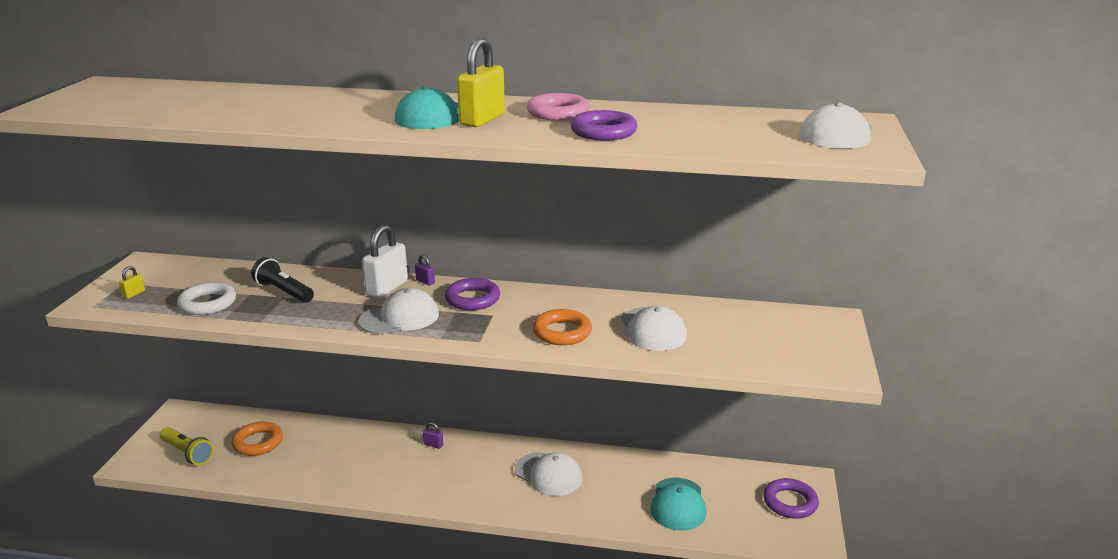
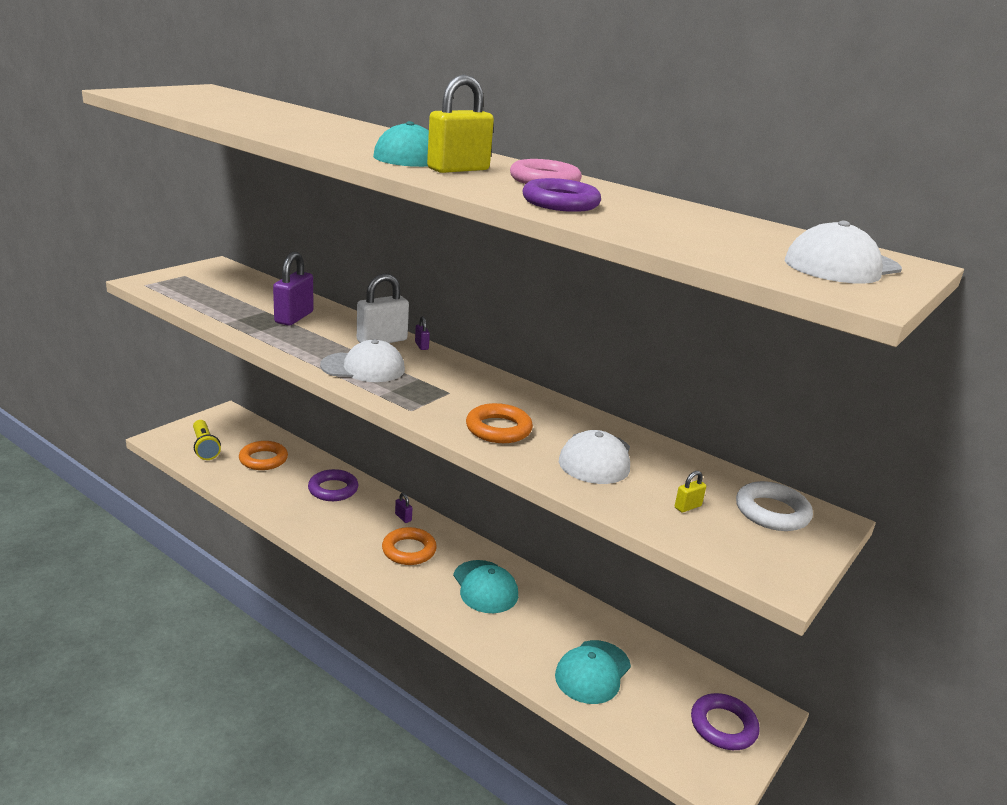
camera: 25 degrees right, 0 degrees up
yellow padlock [119,266,145,299] -> yellow padlock moved to [675,471,706,512]
white ring [177,282,236,315] -> white ring moved to [736,481,813,531]
black flashlight [251,257,314,303] -> purple padlock [273,252,314,326]
purple ring [445,278,500,310] -> purple ring moved to [308,469,358,501]
white cap [515,453,582,496] -> turquoise cap [453,560,518,613]
none -> orange ring [382,527,437,565]

